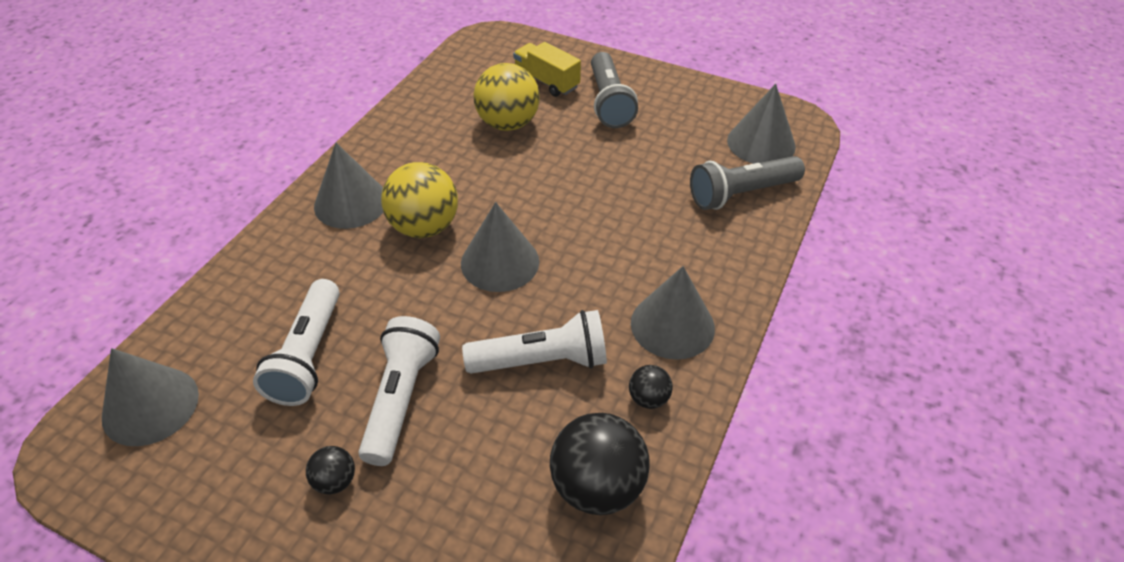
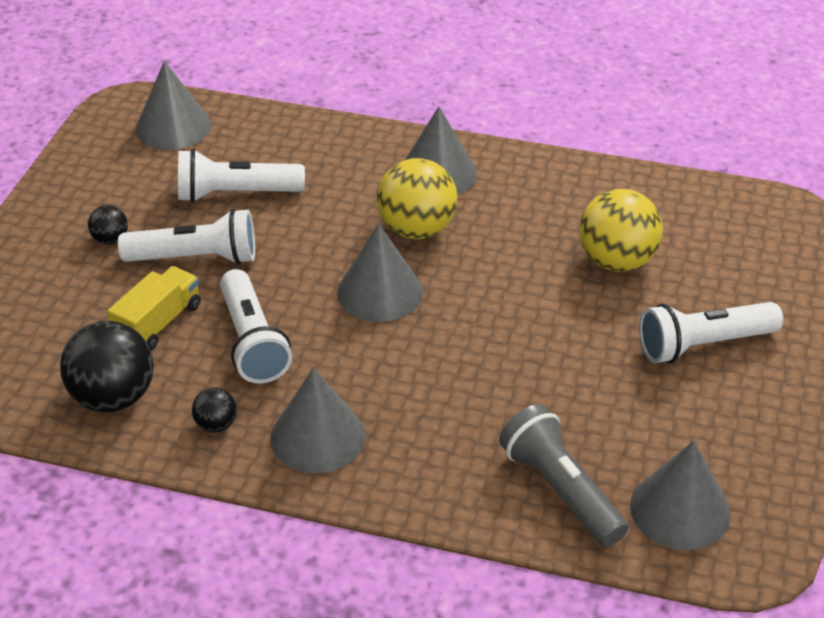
camera: 80 degrees right, 5 degrees down
yellow truck [513,42,581,97] -> yellow truck moved to [107,266,201,351]
grey flashlight [591,52,638,128] -> white flashlight [639,302,783,363]

